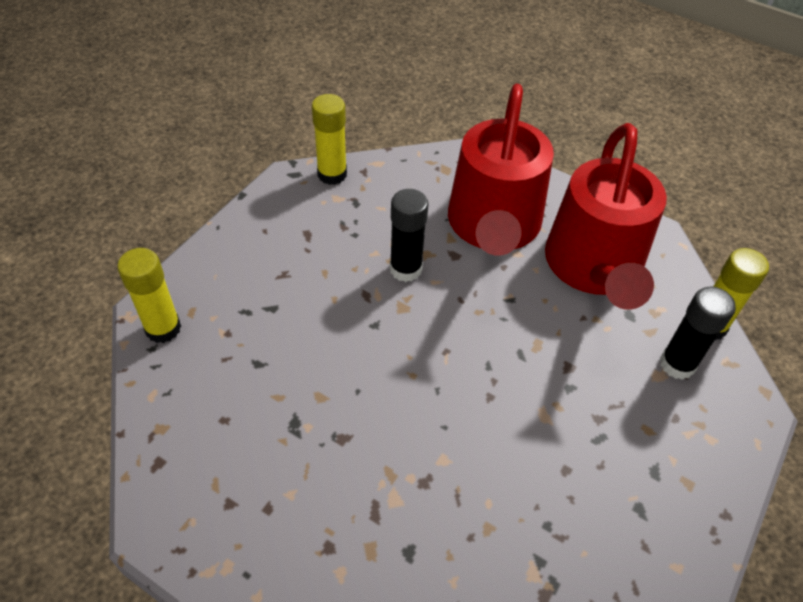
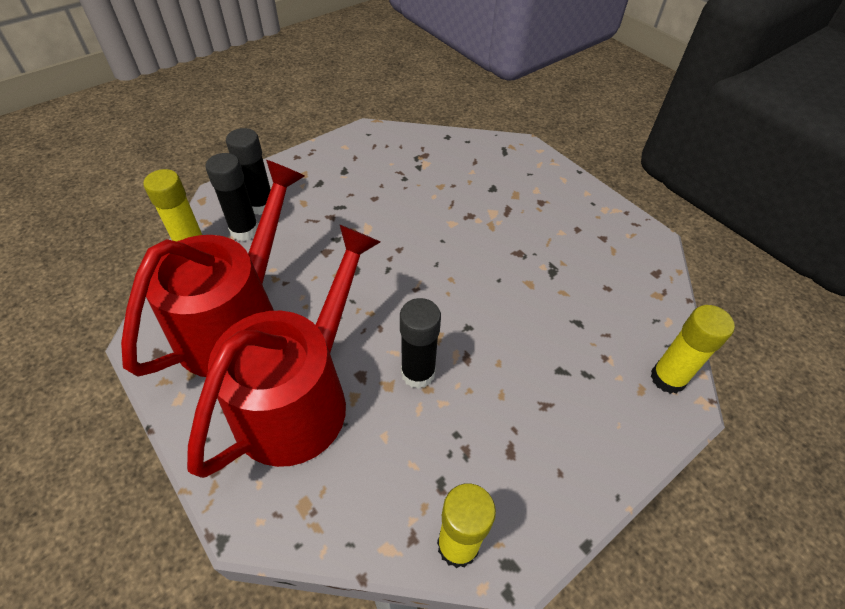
camera: 160 degrees left, 0 degrees up
none -> black glue stick [226,128,271,215]

